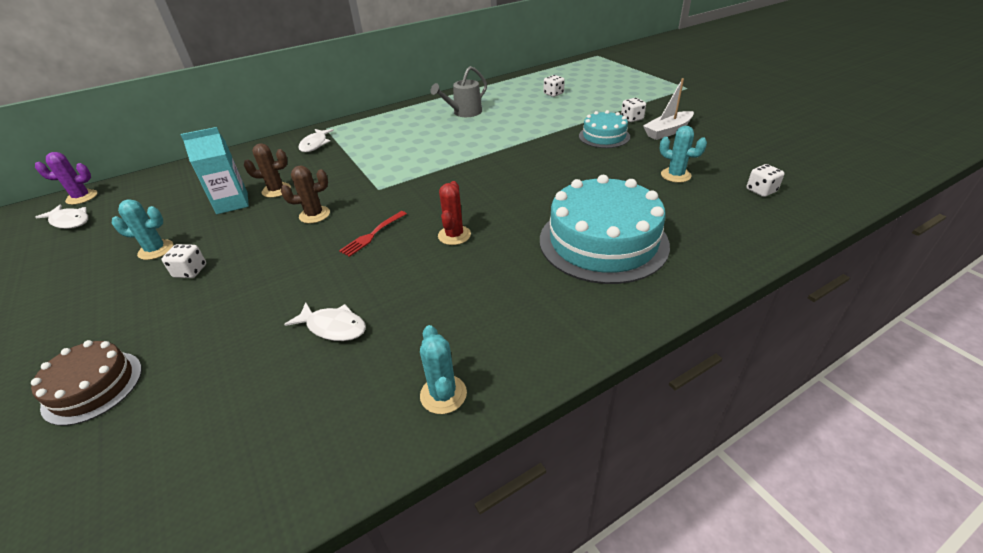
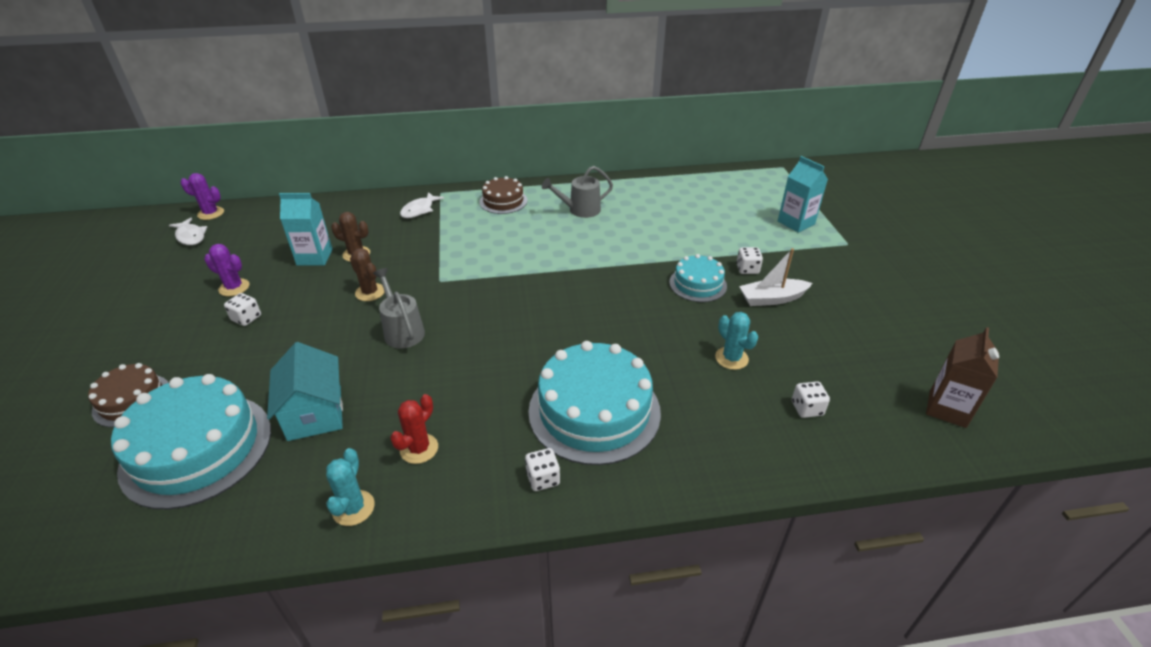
camera: 20 degrees right, 0 degrees up
turquoise cactus [112,199,173,260] -> purple cactus [204,244,250,296]
brown cactus [281,166,330,223] -> brown cactus turned 45 degrees clockwise [350,248,384,301]
white fish [284,302,366,341] -> turquoise house [267,342,343,441]
red fork [339,211,407,257] -> grey watering can [373,268,425,349]
red cactus [438,181,471,245] -> red cactus moved to [390,394,438,464]
white dice [544,75,565,97] -> white dice moved to [525,448,560,491]
none -> turquoise cake [111,374,271,509]
none -> brown cake [479,176,528,214]
none -> turquoise carton [778,156,828,233]
none -> brown carton [926,327,999,428]

